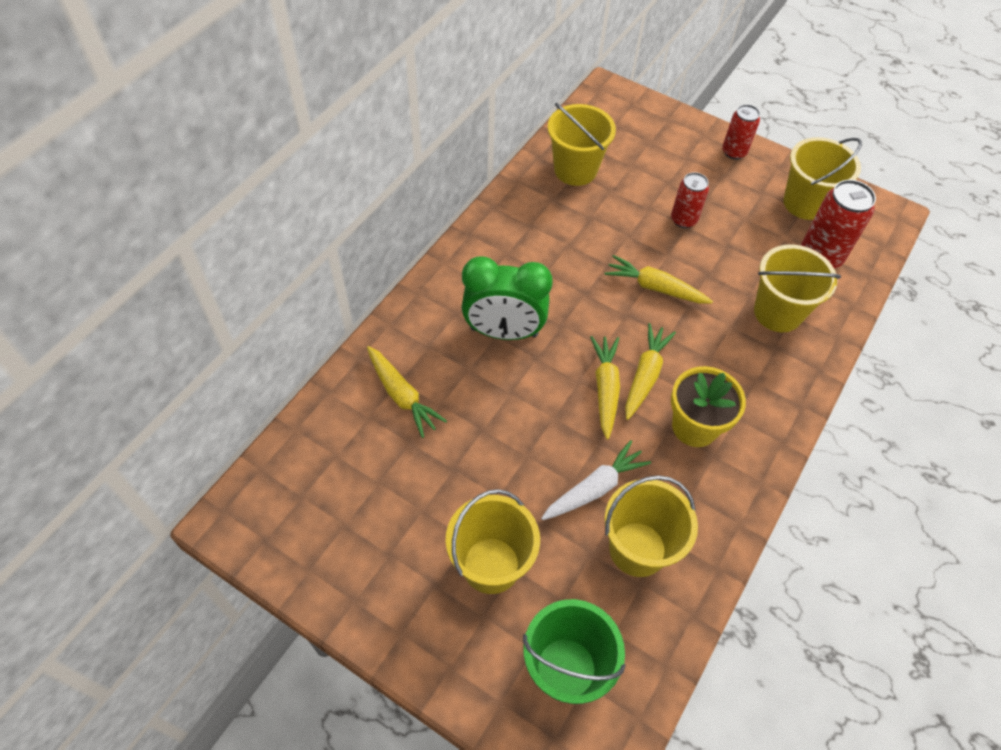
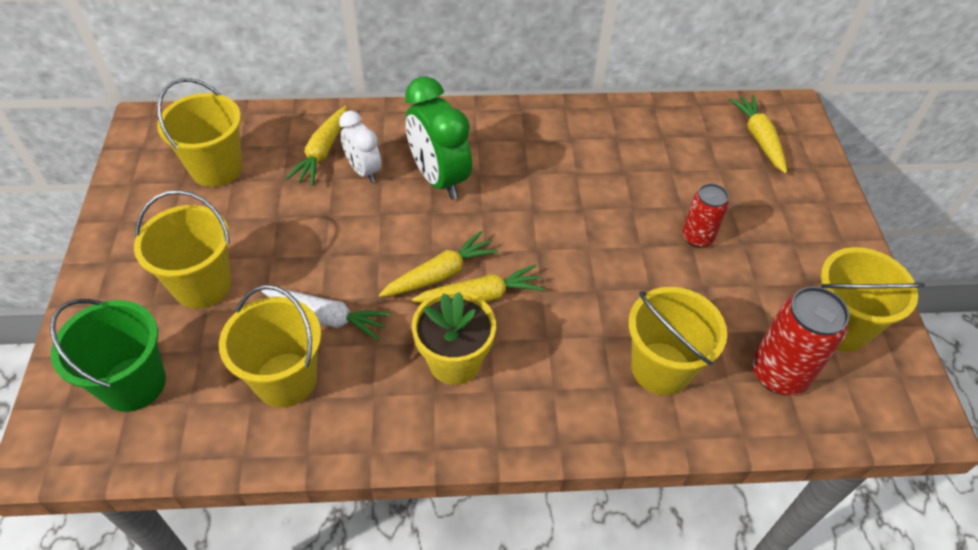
camera: 55 degrees right, 5 degrees down
yellow bucket [548,103,616,186] -> yellow bucket moved to [157,78,242,187]
yellow carrot [604,255,713,304] -> yellow carrot moved to [729,95,787,174]
red can [722,104,760,160] -> none
none -> white clock [339,111,381,183]

